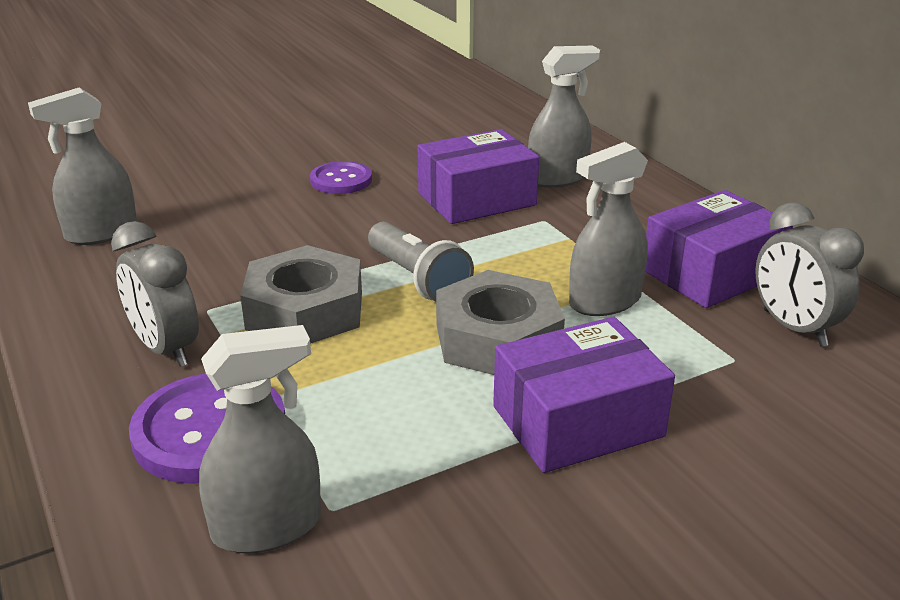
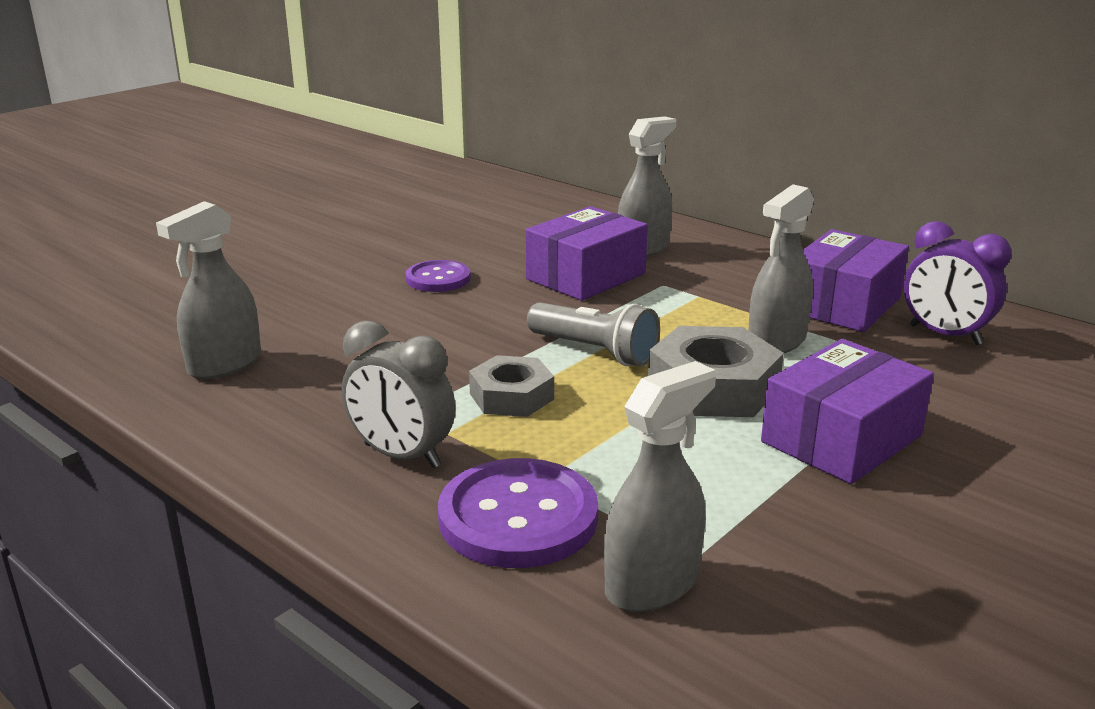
camera: 20 degrees left, 5 degrees down
grey nut [240,245,362,344] -> grey nut [469,355,554,417], size x0.64
grey clock [755,202,864,347] -> purple clock [904,221,1012,345]

